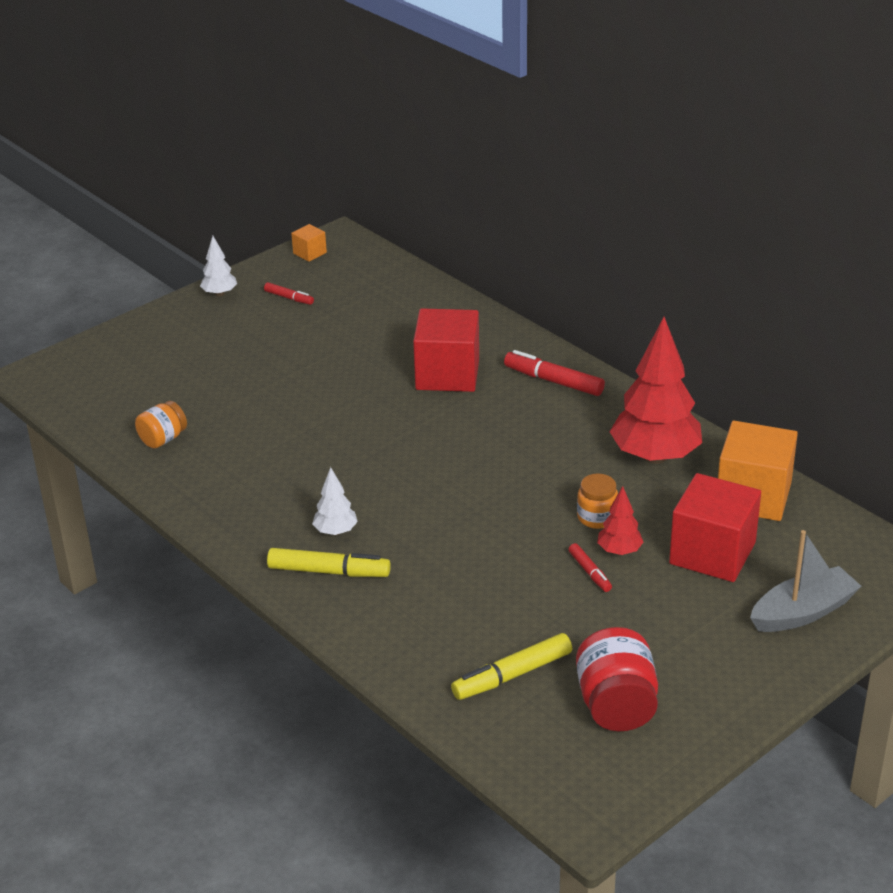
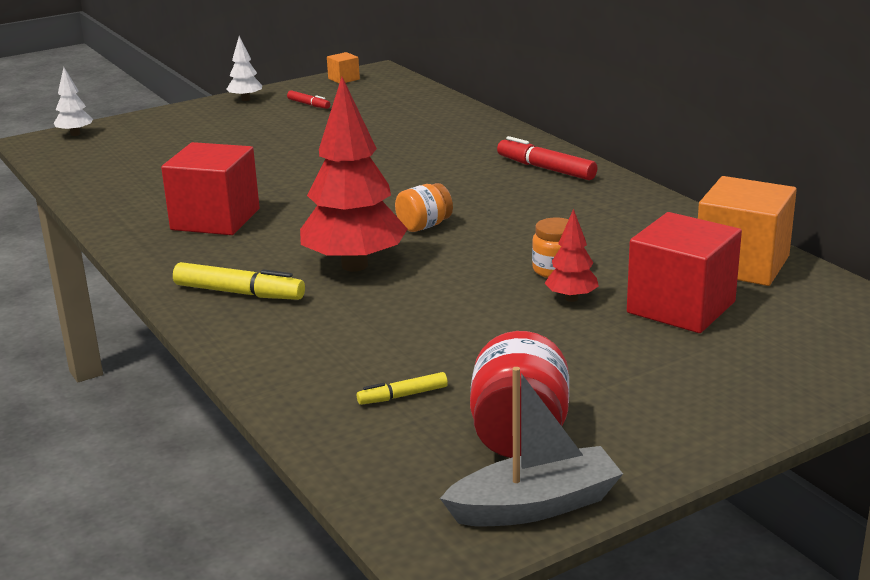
camera: 10 degrees right, 10 degrees down
orange jar [135,401,187,448] -> orange jar moved to [395,183,453,232]
white tree [312,467,358,535] -> white tree moved to [54,67,93,136]
red cube [413,308,479,392] -> red cube moved to [161,142,260,235]
yellow marker [451,633,572,700] -> yellow marker [357,372,448,405], size x0.57
red marker [568,543,612,592] -> none
red tree [610,317,702,464] -> red tree moved to [300,77,407,272]
grey boat [750,530,862,632] -> grey boat moved to [440,367,623,526]

